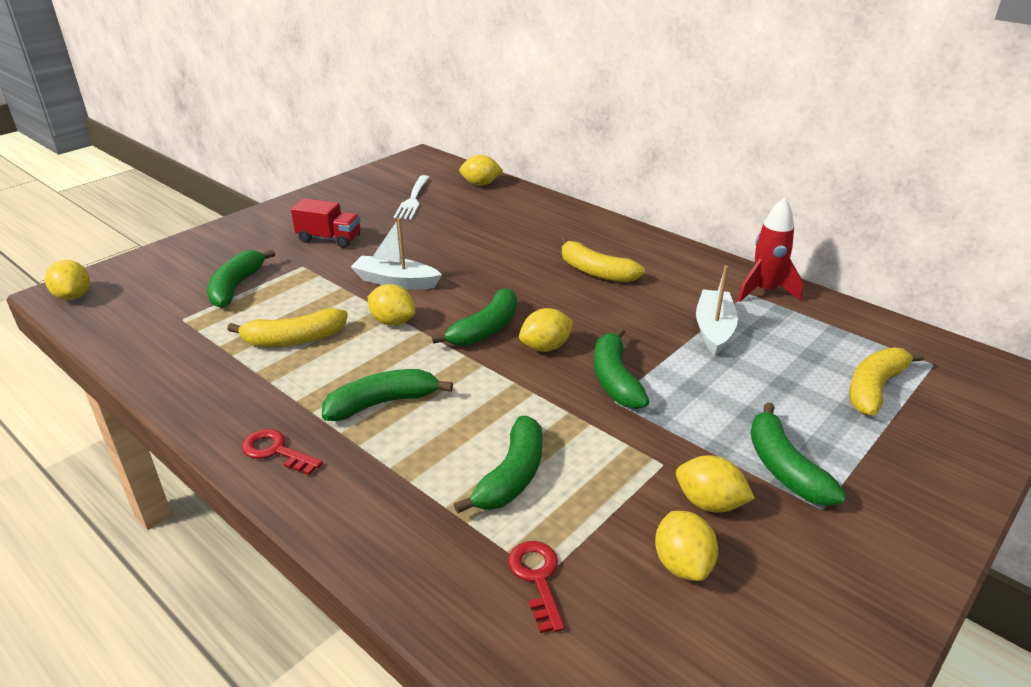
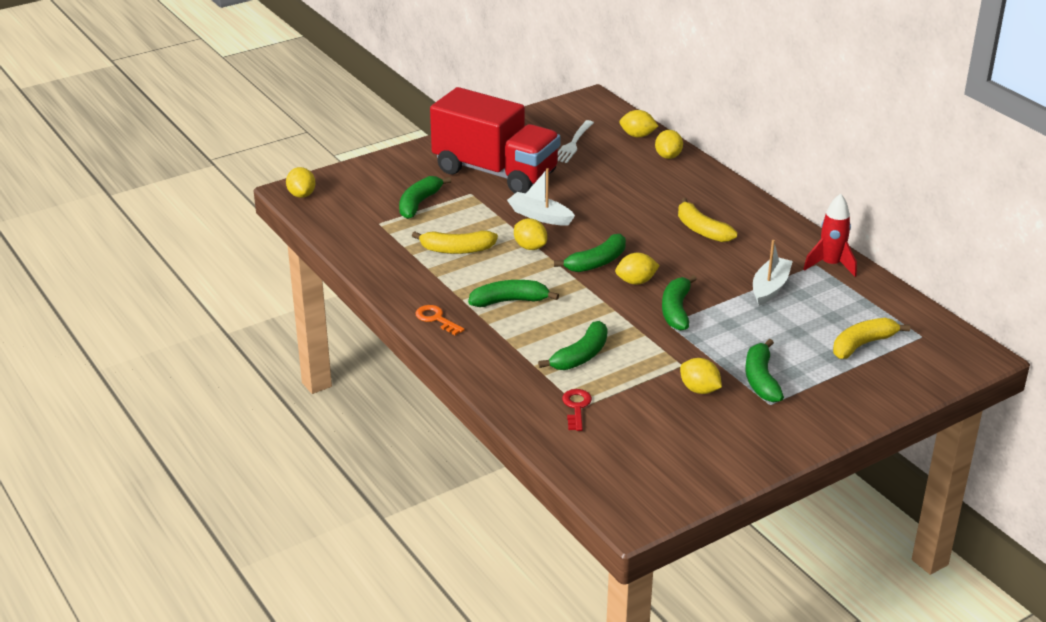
camera: 15 degrees right, 0 degrees up
red key [242,429,323,475] -> orange key [416,305,465,335]
red truck [291,199,361,248] -> red truck [430,87,561,193], size x2.37
yellow lemon [655,511,718,581] -> yellow lemon moved to [655,130,683,159]

